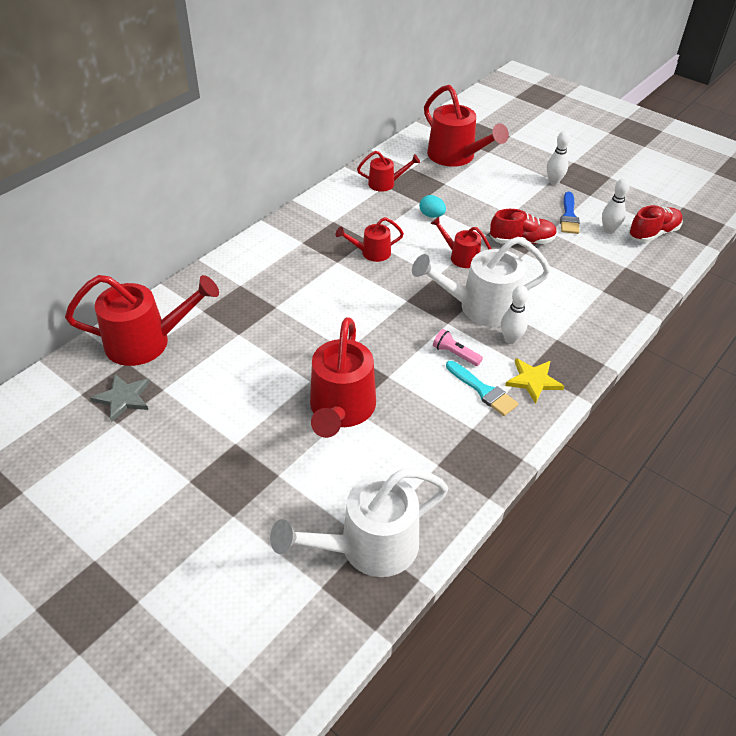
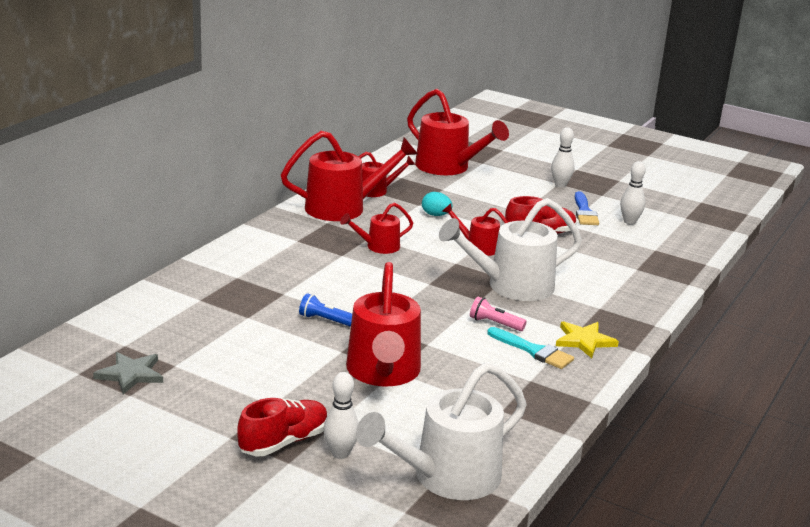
camera: 10 degrees left, 20 degrees down
red watering can [65,275,219,366] -> red watering can moved to [281,131,418,221]
white bowling pin [501,286,529,344] -> white bowling pin moved to [323,372,359,459]
red shoe [628,205,683,243] -> red shoe moved to [237,398,328,456]
none -> blue flashlight [299,293,352,327]

